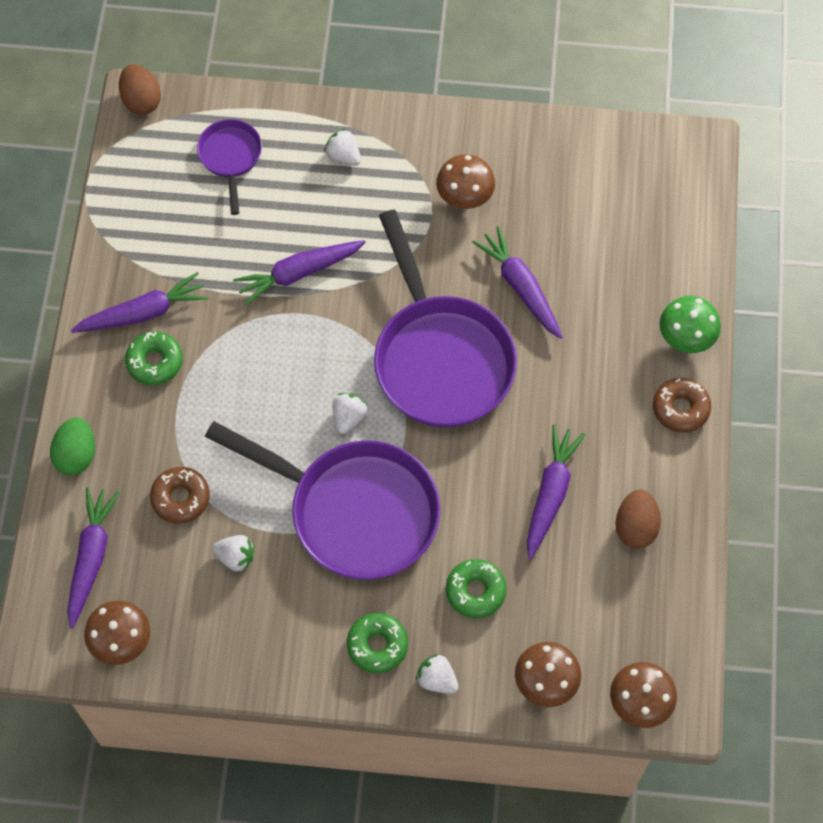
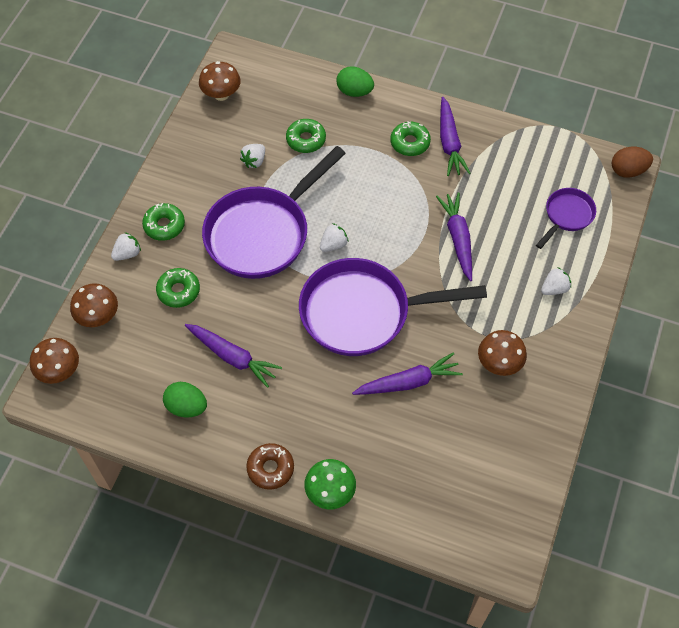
camera: 105 degrees right, 5 degrees down
purple carrot [67,487,120,629] -> none
brown donut [150,467,210,524] -> green donut [286,119,326,153]
purple pan [197,119,262,215] -> purple pan turned 60 degrees counterclockwise [536,188,596,249]
white strawberry [333,393,367,434] -> white strawberry turned 75 degrees counterclockwise [320,223,349,252]
brown egg [615,490,661,549] -> green egg [163,382,207,418]

